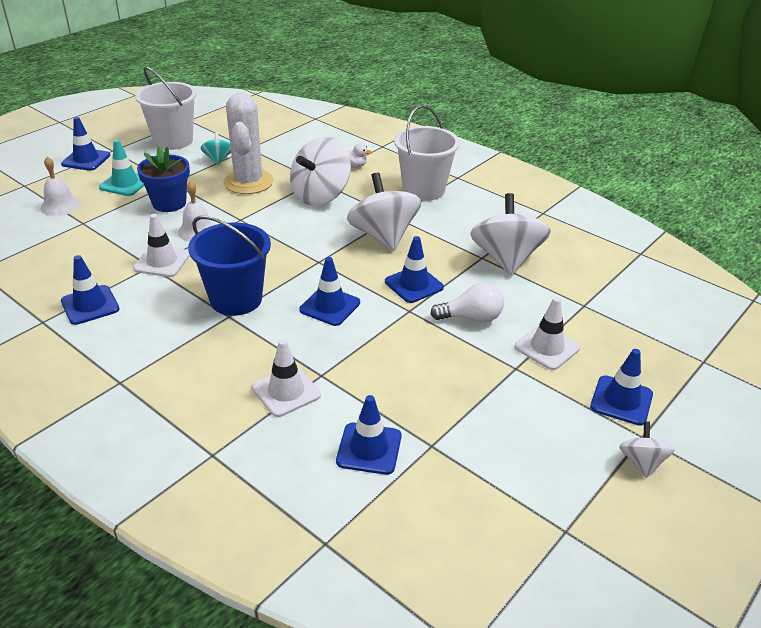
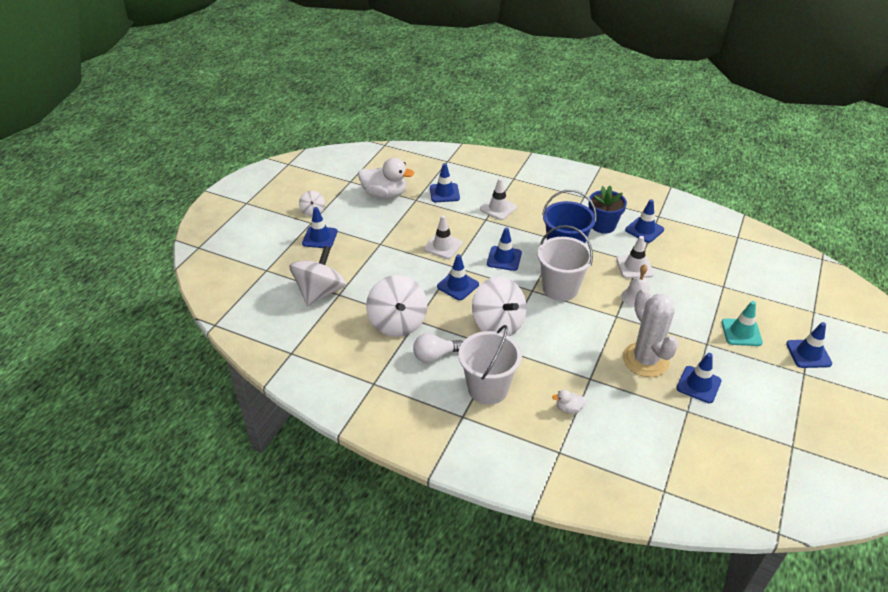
camera: 165 degrees right, 5 degrees up
white bell [41,157,80,216] -> none
white bucket [135,66,197,150] -> white bucket moved to [538,225,593,301]
blue flower pot [137,146,190,212] -> blue flower pot moved to [589,186,627,234]
turquoise spinning top [200,132,231,165] -> blue traffic cone [677,353,722,403]
white spinning top [290,137,351,206] -> white spinning top moved to [289,246,346,306]
white light bulb [430,282,504,322] -> white light bulb moved to [413,333,463,363]
white traffic cone [515,297,580,370] -> white traffic cone moved to [424,215,462,259]
none -> white duck [358,158,414,199]

